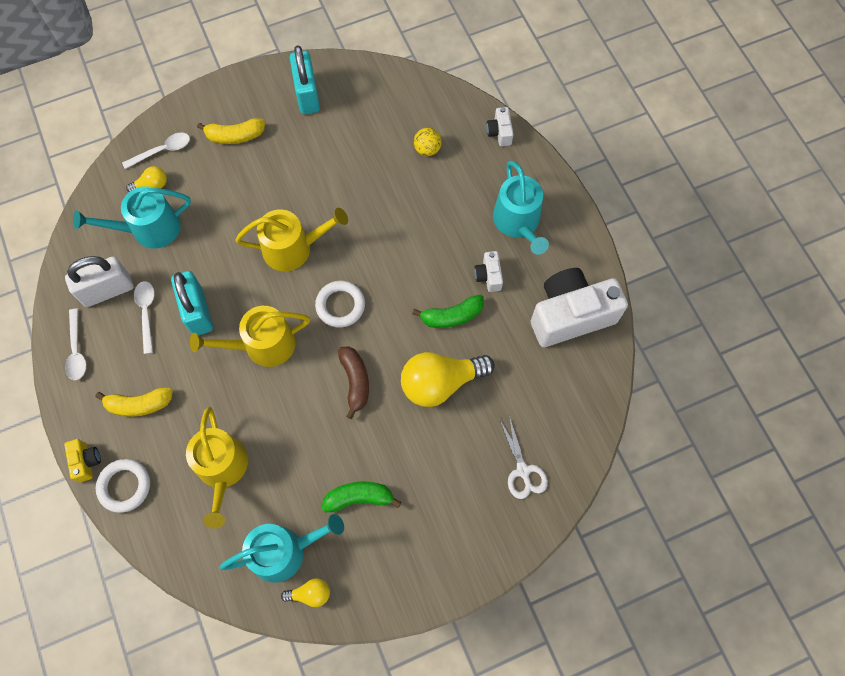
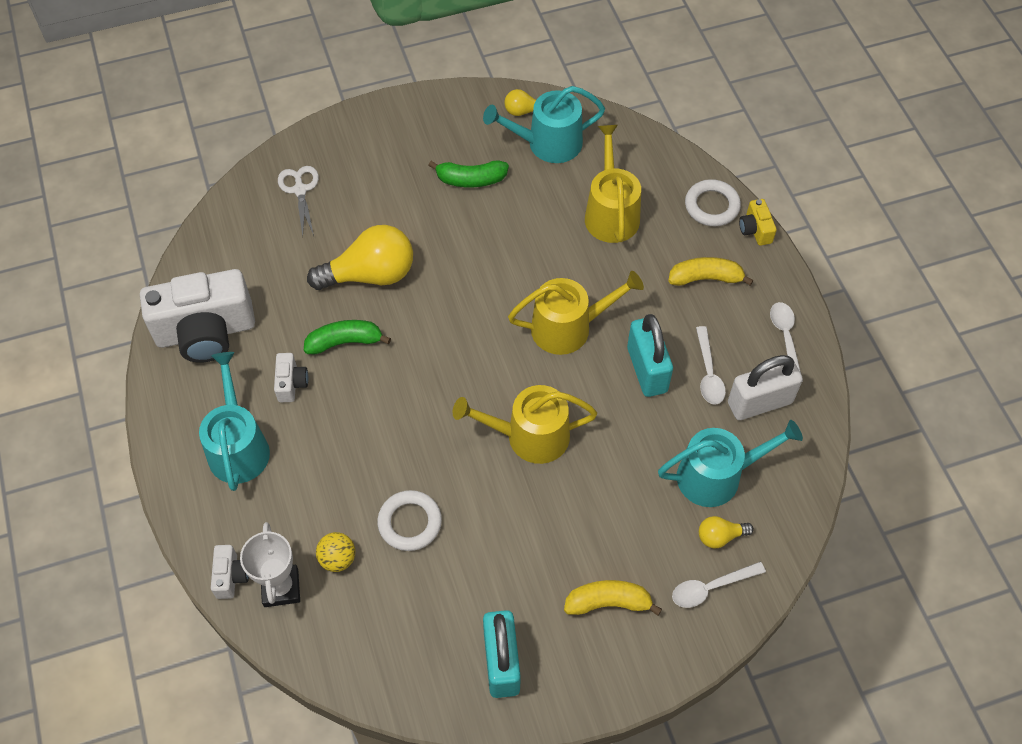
camera: 175 degrees left, 10 degrees down
white ring [315,281,365,328] -> white ring moved to [377,490,442,551]
brown banana [338,346,369,419] -> none
none -> white trophy [240,522,300,607]

